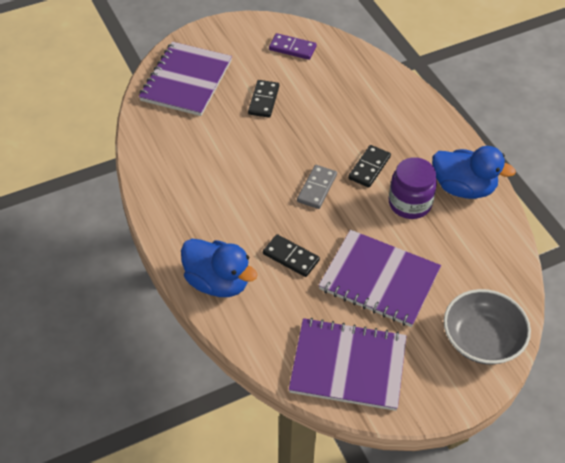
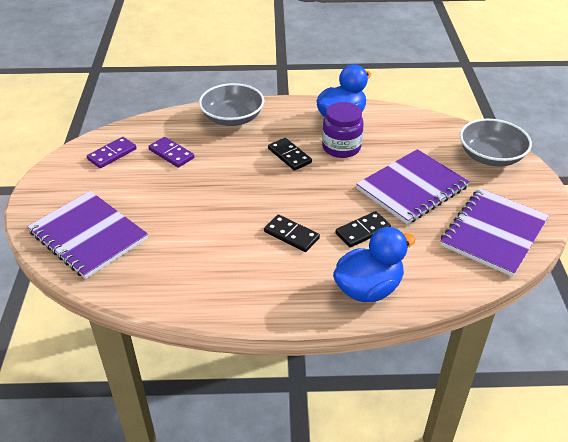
camera: 65 degrees left, 10 degrees down
black domino [248,80,279,118] -> black domino moved to [264,215,320,252]
grey domino [297,165,337,209] -> none
none -> purple domino [148,137,194,168]
none -> grey bowl [199,83,264,126]

